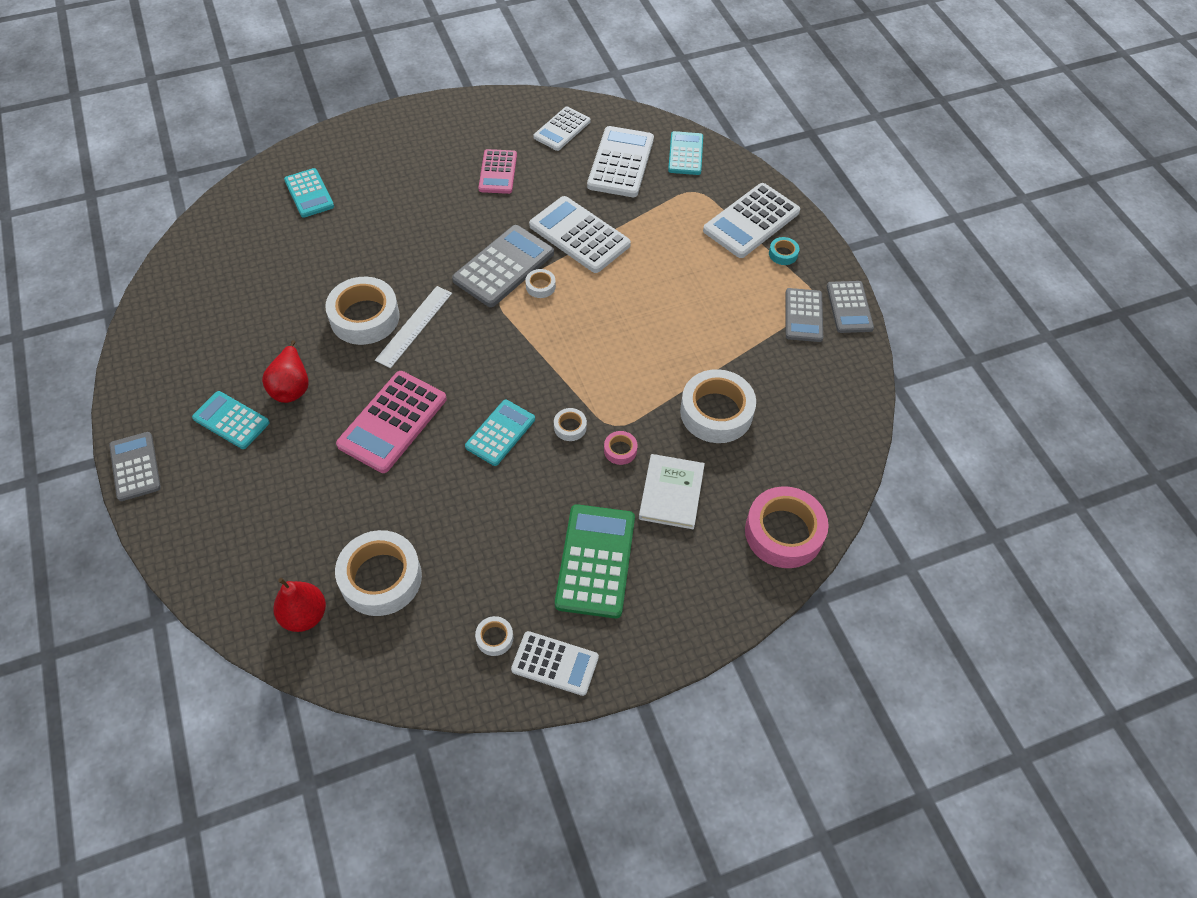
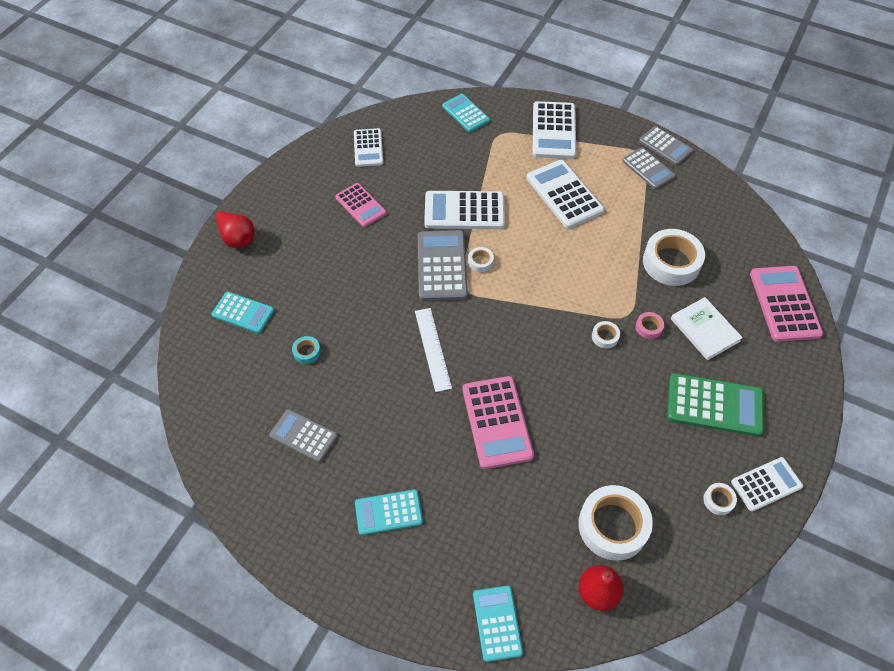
camera: 40 degrees left, 0 degrees up
grey calculator [109,432,161,501] -> grey calculator moved to [269,409,338,463]
red pear [262,340,309,403] -> red pear moved to [213,210,254,248]
white tape [325,277,400,345] -> none
turquoise calculator [465,400,535,466] -> turquoise calculator moved to [473,586,523,662]
green calculator [555,504,635,618] -> green calculator turned 135 degrees clockwise [667,373,764,437]
white calculator [587,126,654,197] -> white calculator moved to [526,160,604,229]
pink tape [745,486,829,568] -> pink calculator [750,266,823,342]
turquoise tape [769,237,799,265] -> turquoise tape moved to [292,336,321,364]

